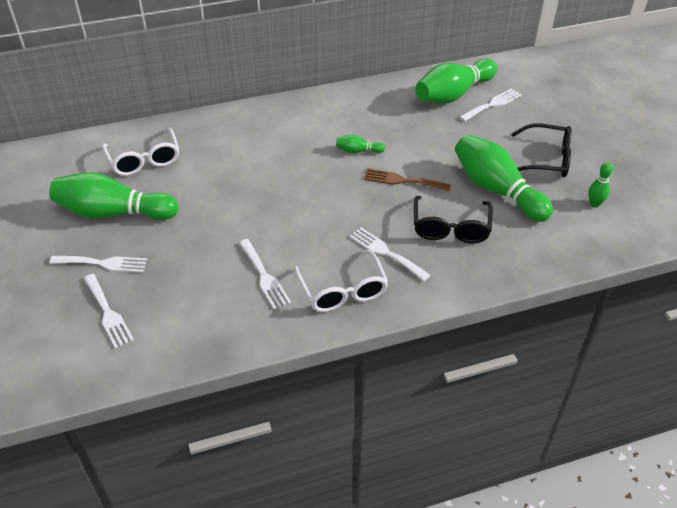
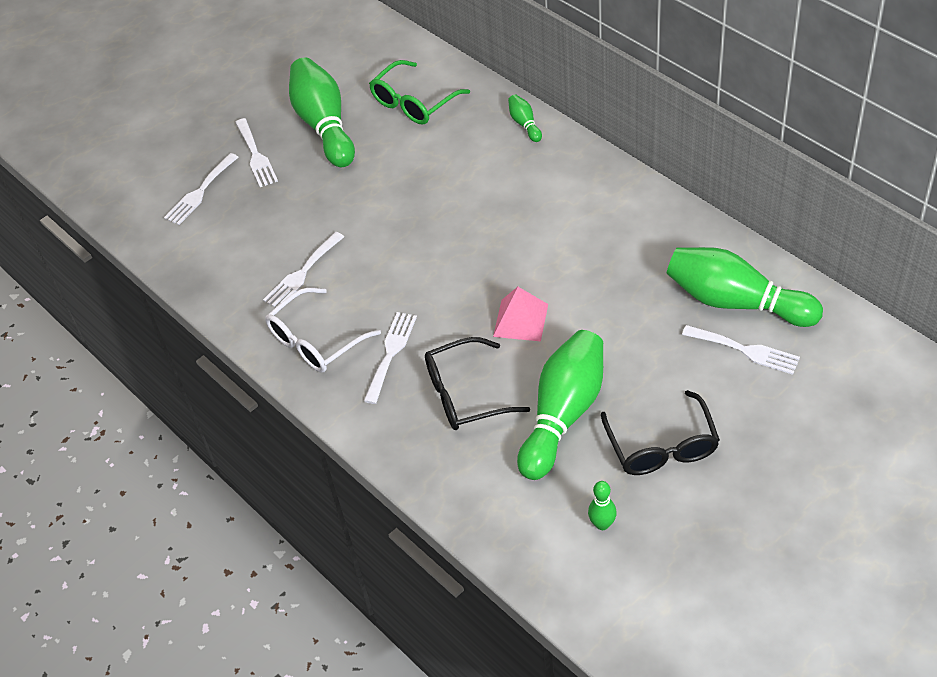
camera: 70 degrees right, 5 degrees up
white glasses [102,127,179,176] -> green glasses [369,60,470,124]
green bowling pin [336,135,385,153] -> green bowling pin moved to [508,95,542,142]
brown fork [364,168,451,191] -> pink pyramid [493,287,548,342]

